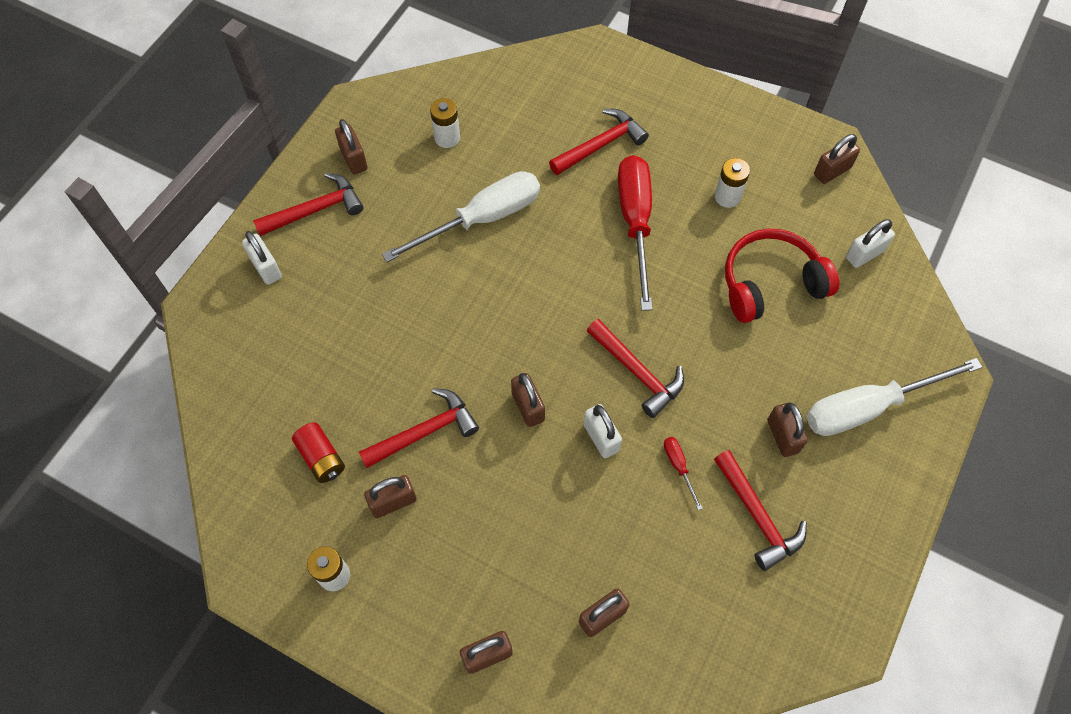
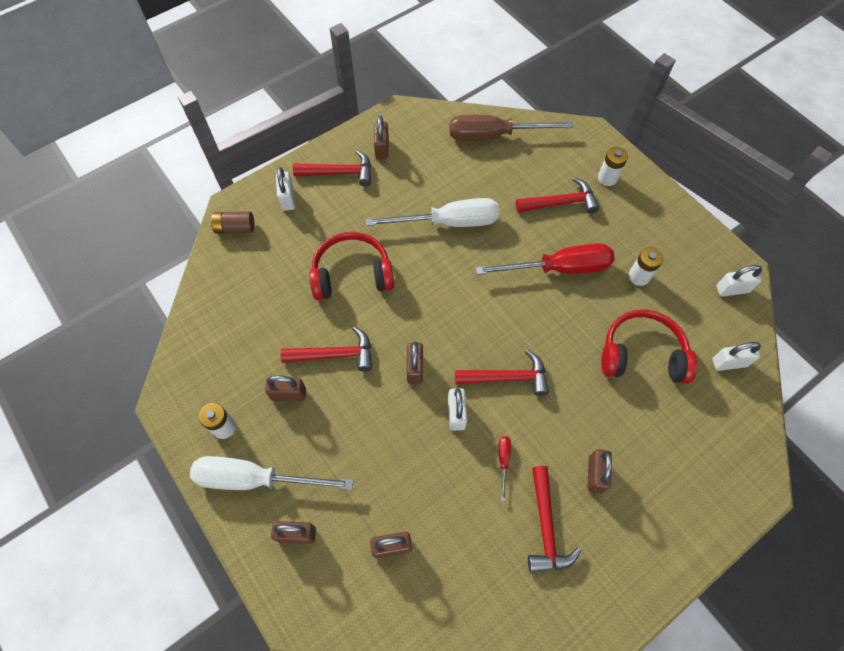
camera: 25 degrees right, 0 degrees up
red battery [292,423,345,483] -> none
white battery [430,98,460,148] -> white battery moved to [598,147,628,186]
red hammer [587,319,684,418] -> red hammer turned 75 degrees counterclockwise [455,349,549,396]
red screwdriver [618,155,652,311] -> red screwdriver turned 60 degrees clockwise [475,243,614,275]
white screwdriver [807,358,982,436] -> white screwdriver moved to [190,456,353,490]
brown padlock [814,134,860,184] -> white padlock [717,265,762,297]
none -> brown battery [210,211,254,234]
none -> red headphones [310,232,394,300]
none -> brown screwdriver [449,115,573,141]

